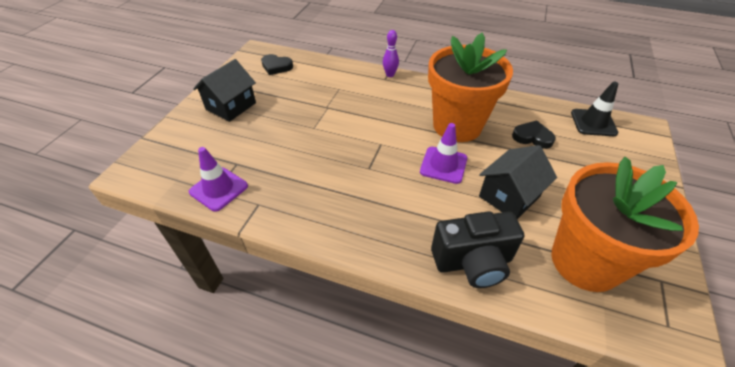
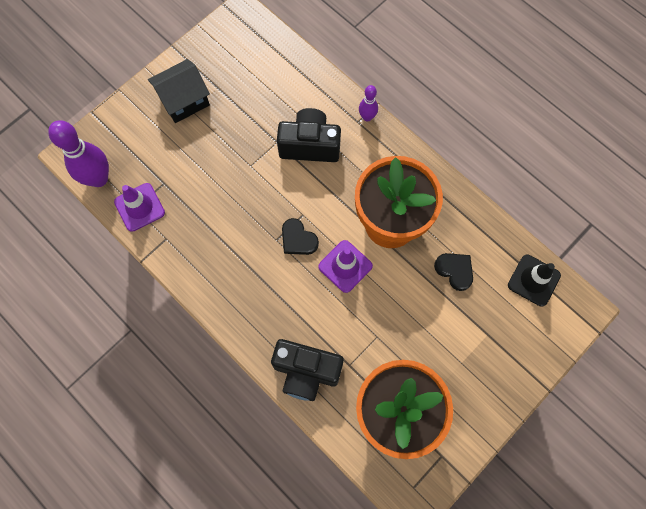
camera: 25 degrees right, 25 degrees up
black heart [261,54,293,75] -> black heart moved to [282,218,319,255]
black house [479,145,557,219] -> none
none -> purple bowling pin [48,120,109,187]
none -> black camera [277,108,341,162]

